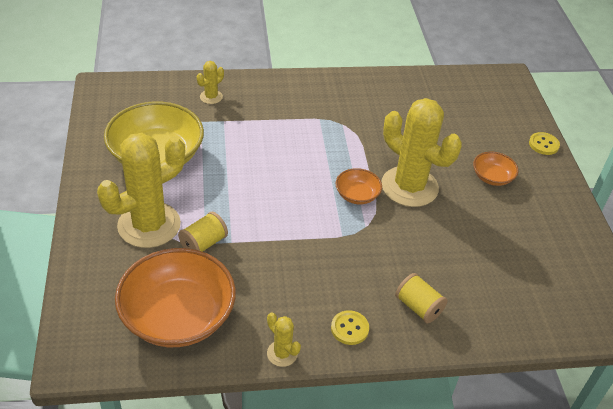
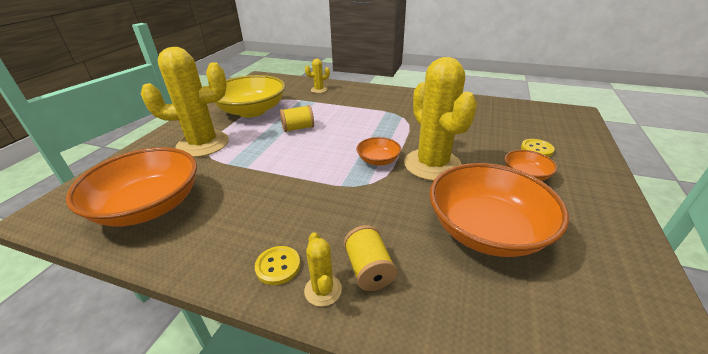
camera: 30 degrees right, 10 degrees down
yellow spool [178,212,228,252] -> yellow spool moved to [280,105,314,132]
yellow cactus [267,312,301,367] -> yellow cactus moved to [304,232,342,307]
yellow button [529,132,560,155] -> yellow button moved to [521,139,555,157]
none -> orange bowl [429,163,569,257]

